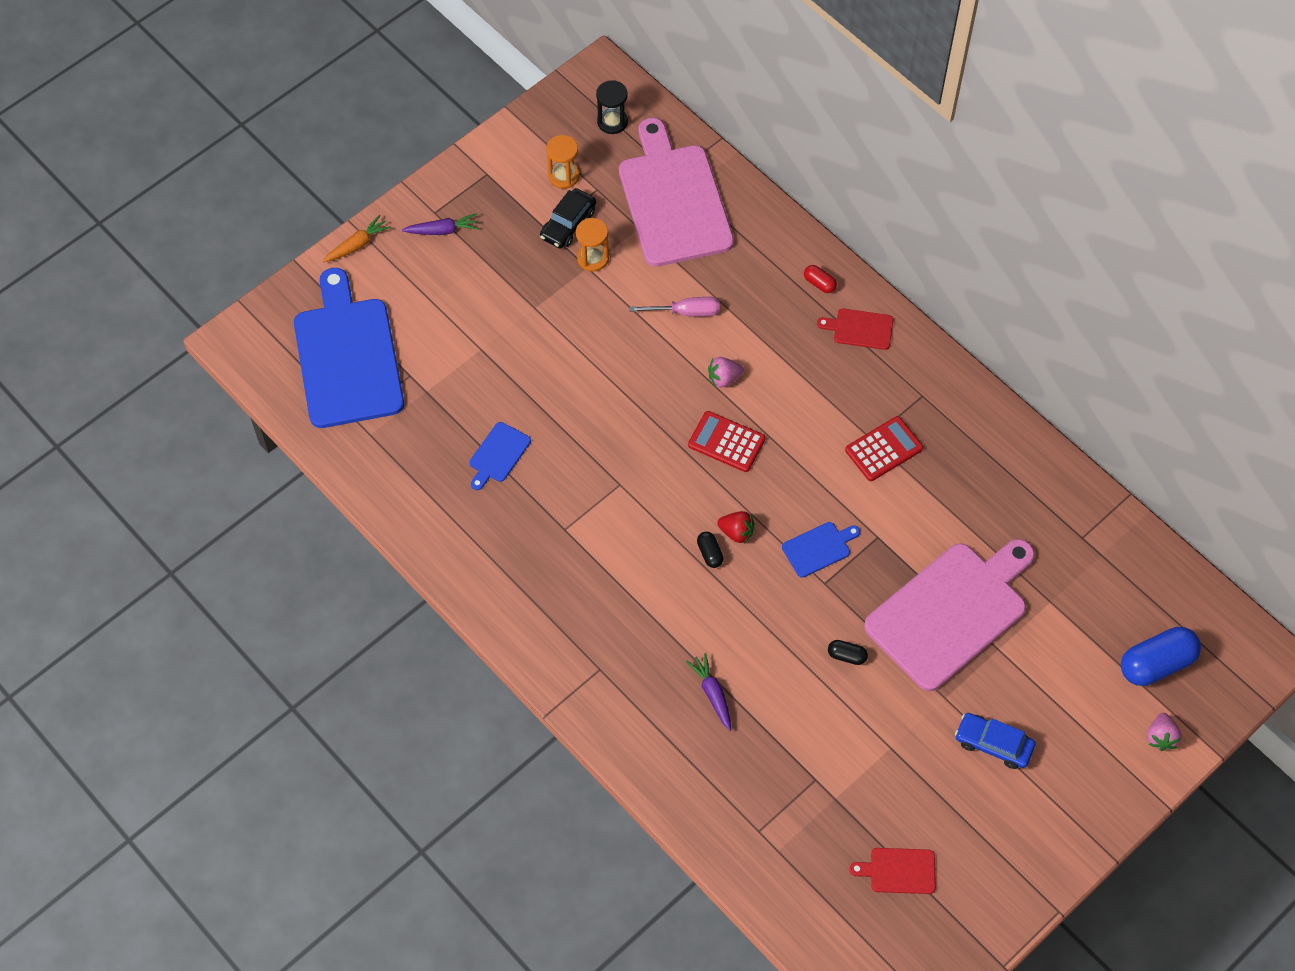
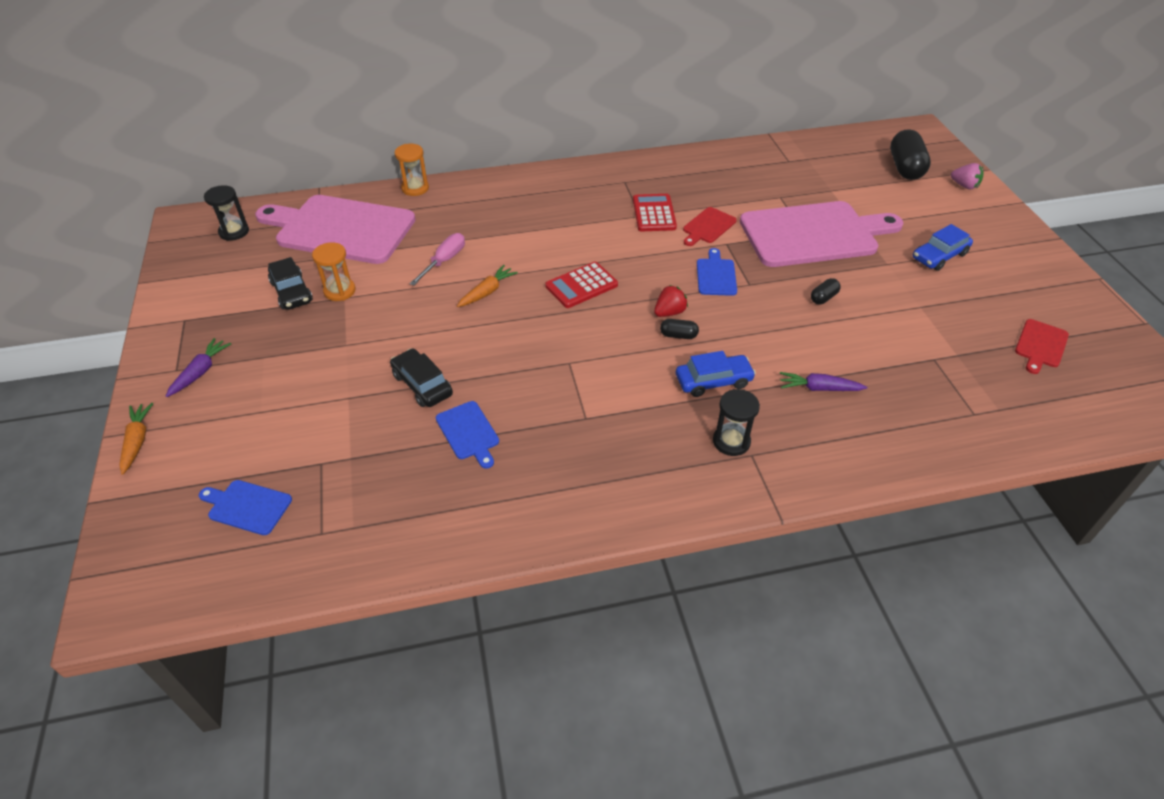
camera: 60 degrees left, 15 degrees down
blue cutting board [294,268,404,428] -> blue cutting board [199,480,292,535], size x0.42
orange hourglass [546,135,579,189] -> orange hourglass moved to [395,144,429,196]
pink strawberry [708,357,744,388] -> none
red capsule [804,265,837,293] -> none
red cutting board [817,308,893,350] -> red cutting board moved to [683,207,737,246]
pink cutting board [864,539,1035,691] -> pink cutting board turned 90 degrees clockwise [740,201,903,267]
blue capsule [1121,627,1201,686] -> black capsule [890,129,931,180]
none -> black car [390,348,453,407]
none -> orange carrot [457,265,518,307]
none -> blue car [676,351,756,397]
none -> black hourglass [713,389,760,456]

